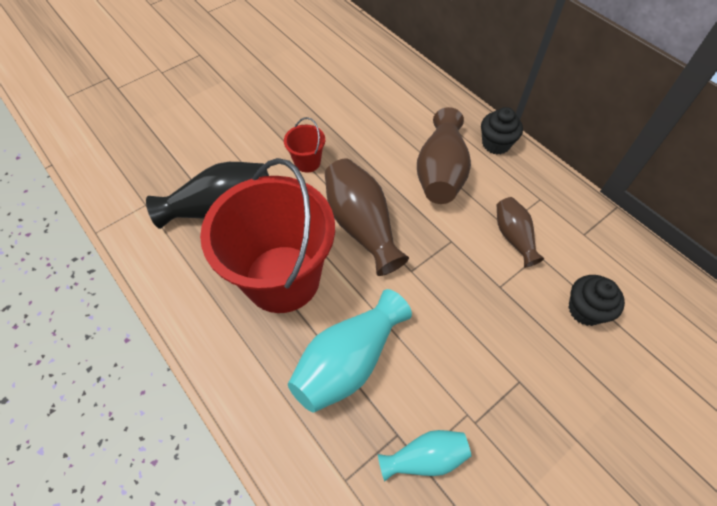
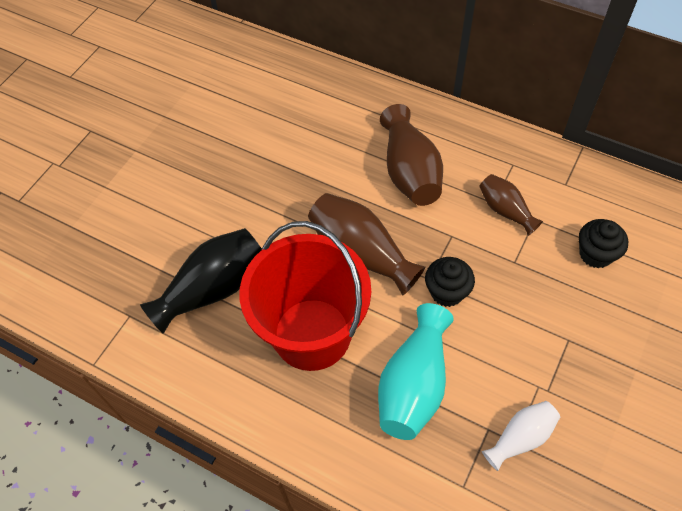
camera: 20 degrees left, 0 degrees up
red bucket [284,117,325,173] -> none
turquoise vase [378,430,471,482] -> white vase [482,401,560,471]
black cupcake [481,107,523,155] -> black cupcake moved to [425,257,475,307]

